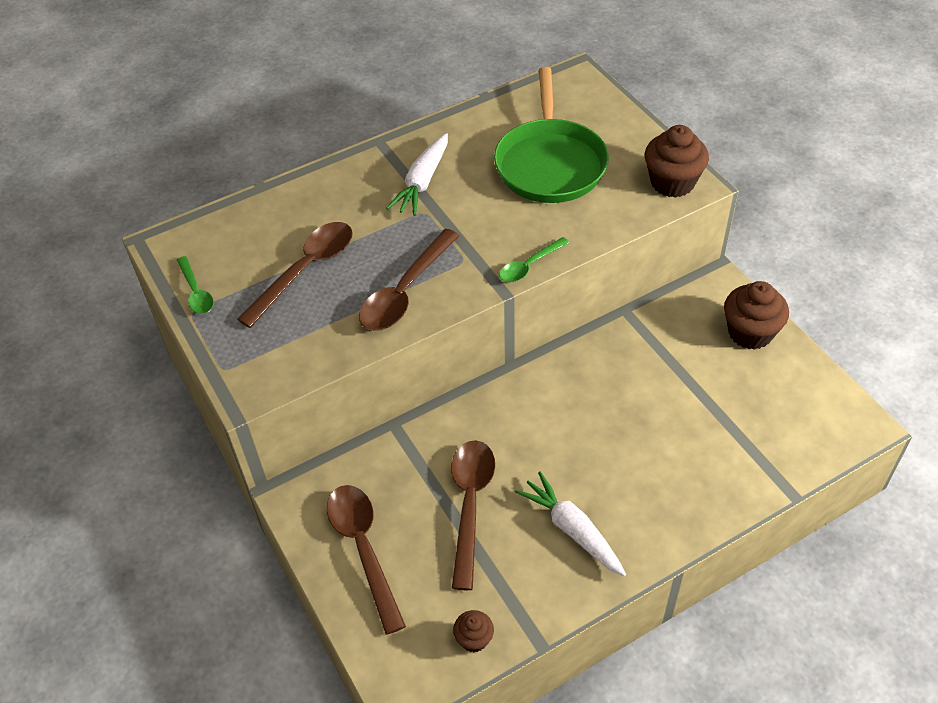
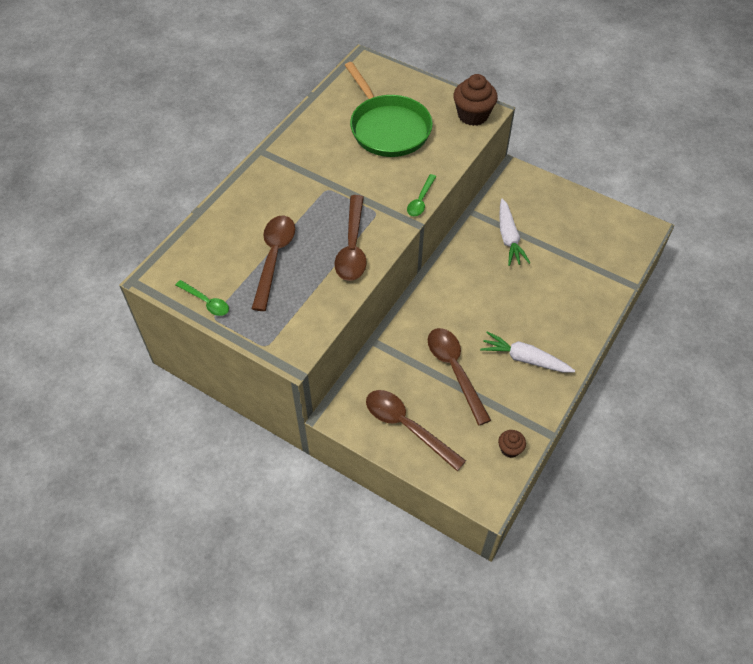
camera: 30 degrees left, 5 degrees up
white carrot [386,133,448,216] -> white carrot moved to [499,199,530,266]
brown cupcake [724,281,789,350] -> none

